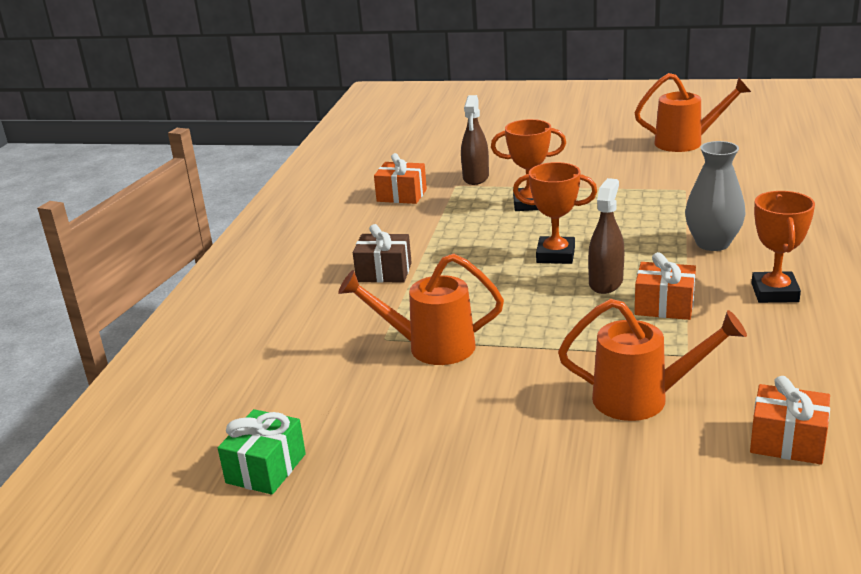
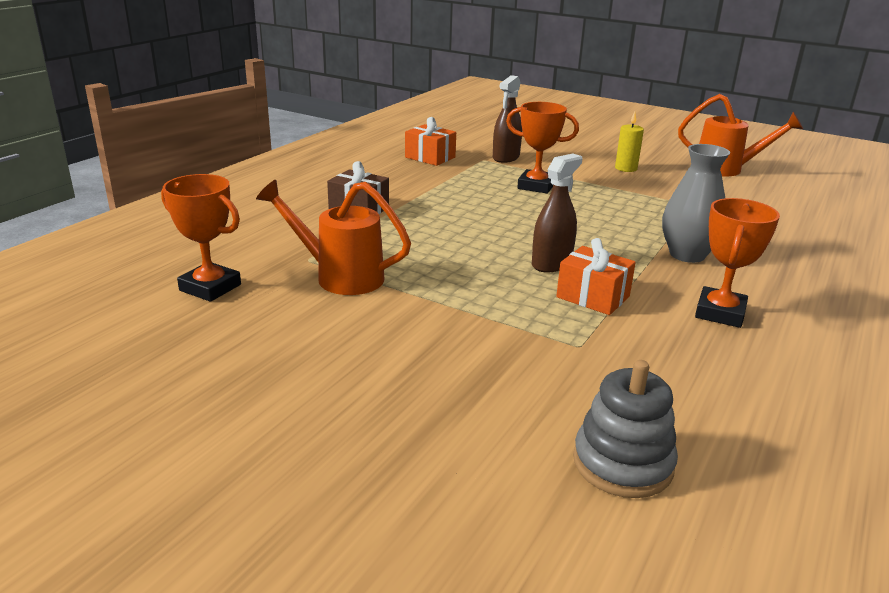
camera: 15 degrees right, 0 degrees up
green gift [218,409,306,495] -> none
orange trophy [513,162,597,264] -> orange trophy moved to [161,174,241,302]
orange watering can [558,299,747,421] -> none
orange gift [750,376,830,465] -> grey stacking toy [573,360,678,498]
none -> yellow candle [615,112,644,172]

